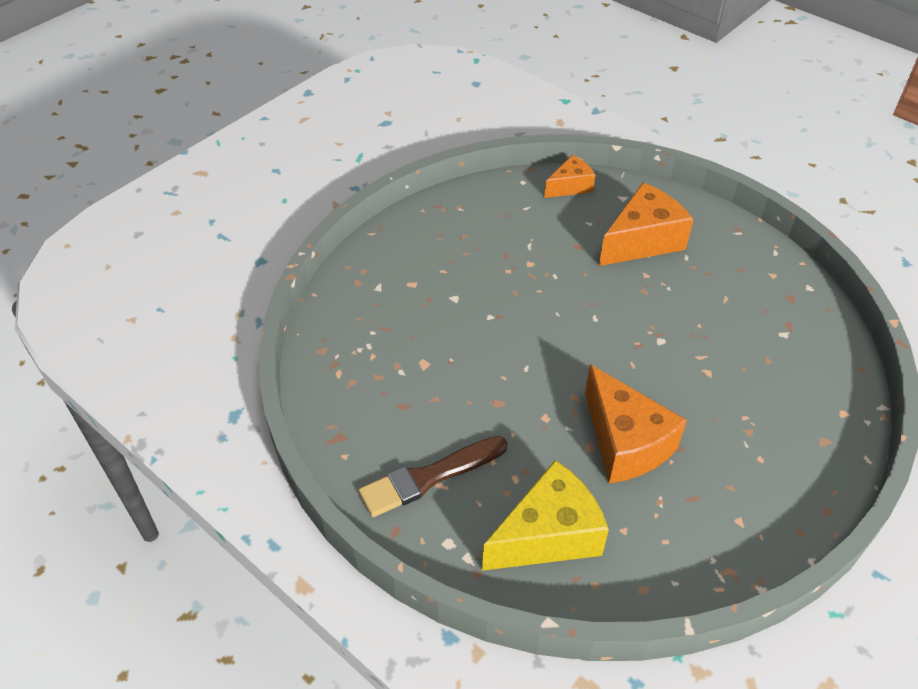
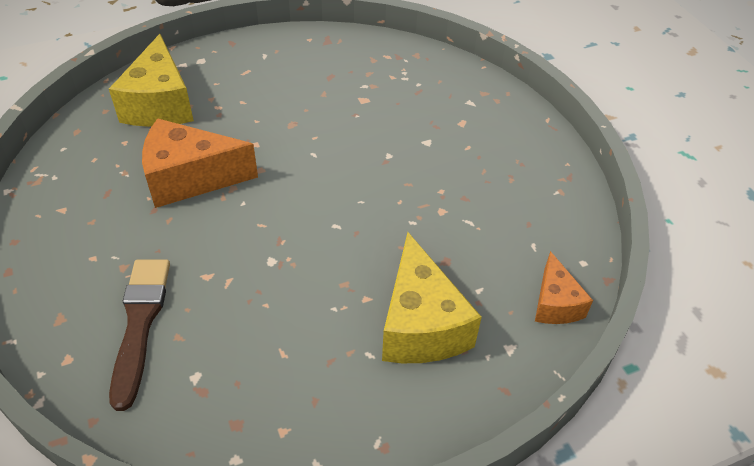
camera: 115 degrees right, 0 degrees up
brown brush [359,436,508,517] -> brown brush moved to [109,260,170,411]
orange cheese [599,182,694,266] -> yellow cheese [382,232,482,363]

